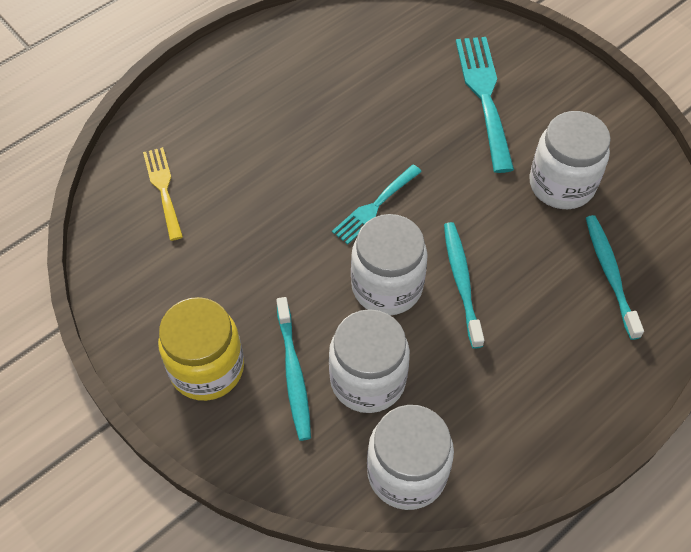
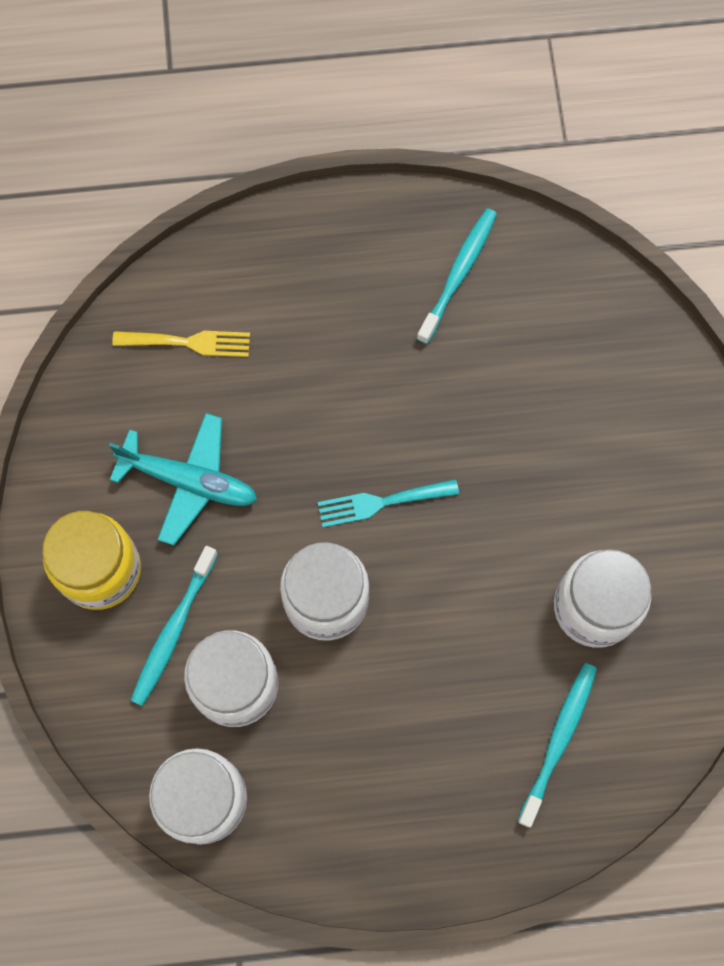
camera: 35 degrees right, 15 degrees up
yellow fork [143,147,183,241] -> yellow fork turned 75 degrees clockwise [112,331,250,357]
turquoise toothbrush [444,222,484,349] -> turquoise toothbrush moved to [417,208,497,344]
turquoise fork [456,37,514,173] -> none
none -> turquoise plane [109,413,257,545]

